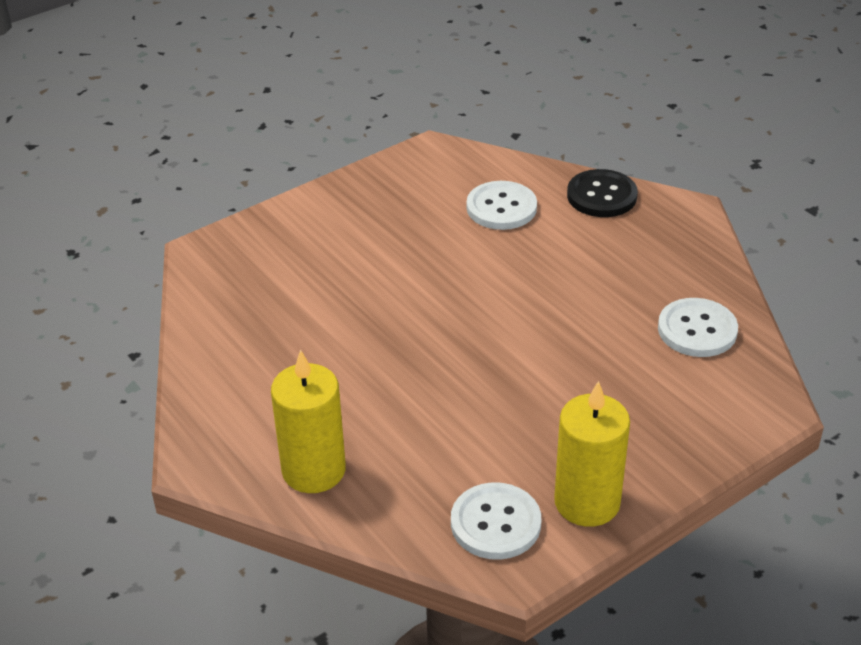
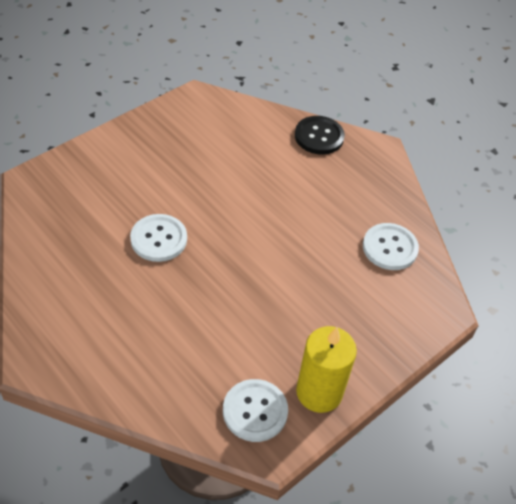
camera: 10 degrees left, 10 degrees up
yellow candle [271,350,346,493] -> none
white button [467,181,537,230] -> white button moved to [130,214,187,262]

